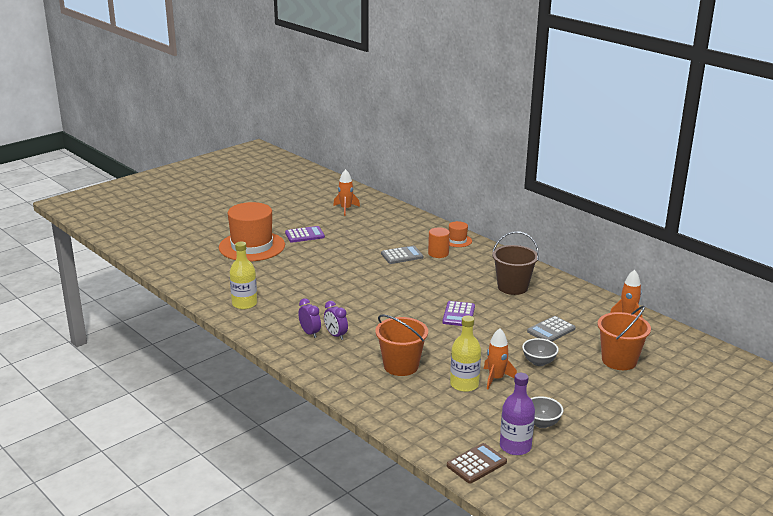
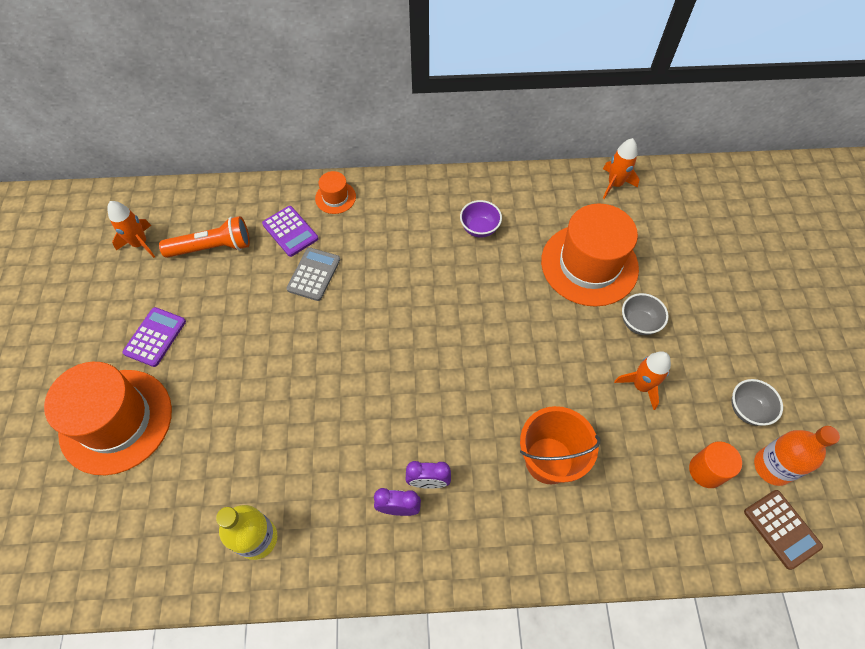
camera: 50 degrees left, 35 degrees up
orange cylinder [428,227,450,258] -> orange cylinder moved to [689,441,742,488]
purple calculator [442,301,475,326] -> purple calculator moved to [262,206,318,257]
brown calculator [447,443,507,483] -> brown calculator turned 150 degrees clockwise [744,490,823,570]
yellow bottle [450,315,481,392] -> none
brown bucket [492,231,539,295] -> purple bowl [460,200,502,238]
purple bottle [500,373,535,455] -> orange bottle [754,426,840,486]
grey calculator [527,316,575,341] -> orange hat [541,204,639,307]
orange bucket [598,306,651,370] -> none
none -> orange flashlight [159,216,250,258]

